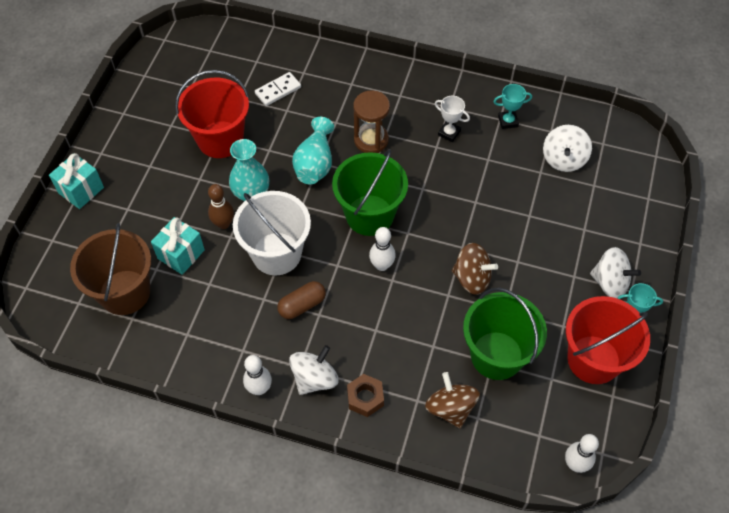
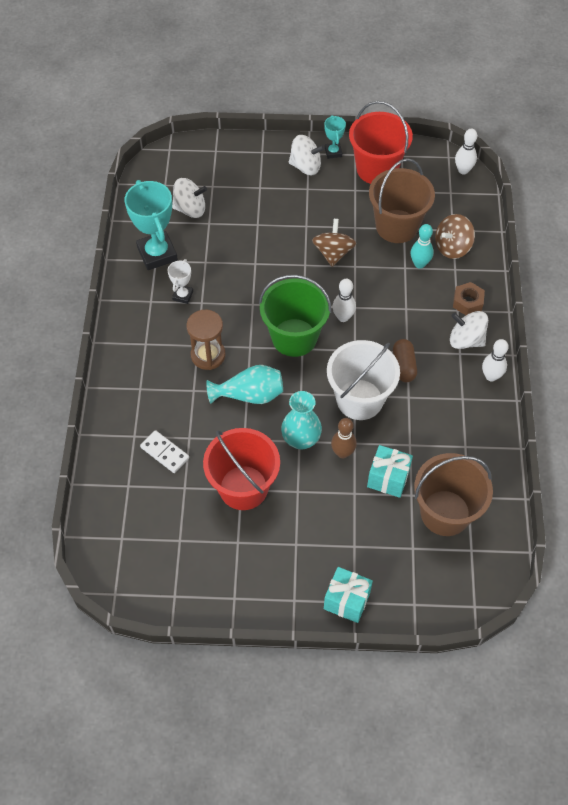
camera: 105 degrees left, 0 degrees up
brown capsule [277,281,326,319] -> brown capsule turned 45 degrees clockwise [393,339,417,382]
green bucket [463,287,547,380] -> brown bucket [369,158,435,243]
turquoise trophy [493,84,532,129] -> turquoise trophy [125,180,178,270], size x1.99
white spinning top [590,247,641,298] -> white spinning top turned 90 degrees clockwise [289,135,325,175]
none -> turquoise bowling pin [410,224,434,269]

